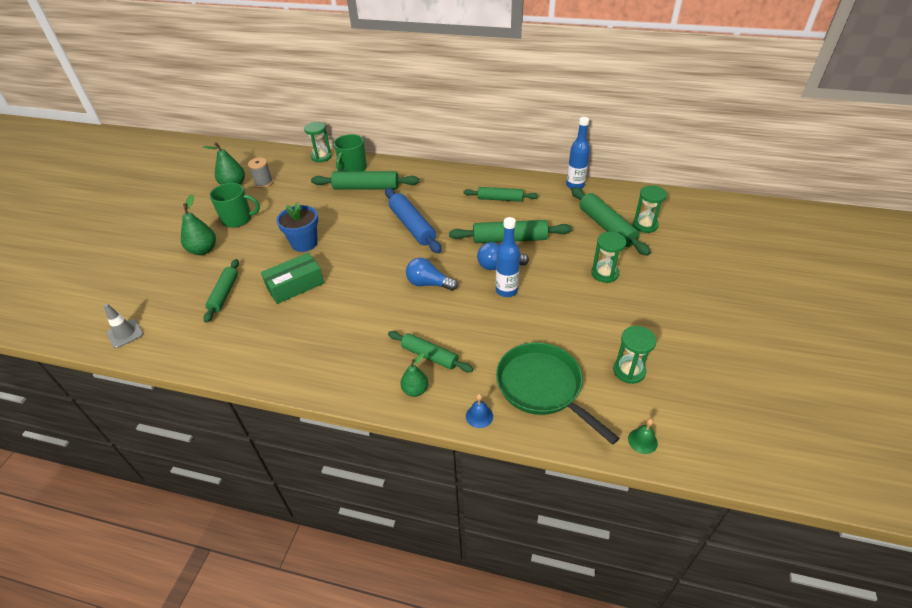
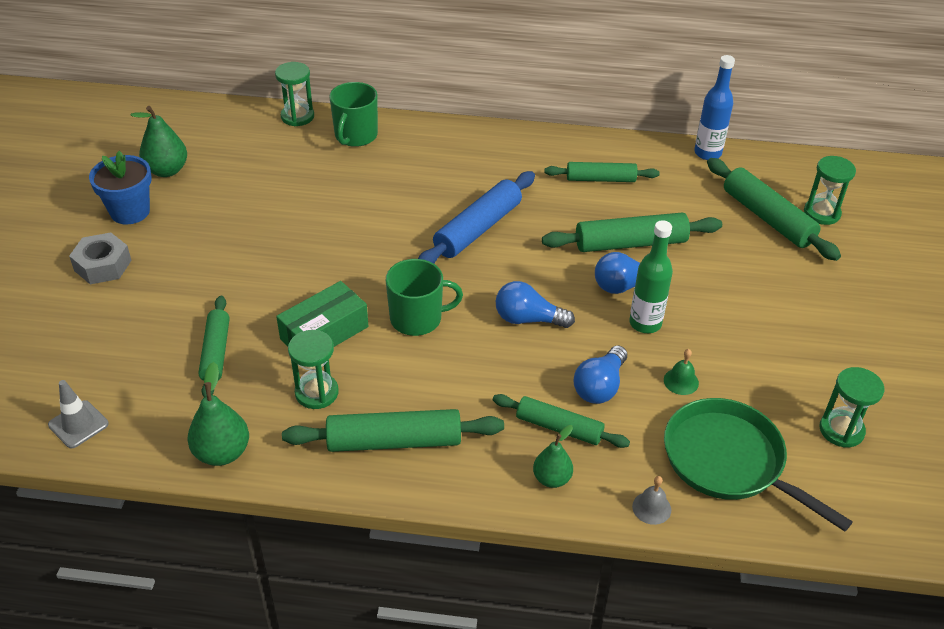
camera: 10 degrees left, 0 degrees up
green pear [181,194,216,255] -> green pear moved to [188,362,249,466]
green mug [209,183,260,228] -> green mug moved to [386,259,463,336]
grey spool [248,158,273,188] -> none
blue flower pot [277,202,318,252] -> blue flower pot moved to [89,151,152,224]
green rolling pin [311,171,419,190] -> green rolling pin moved to [282,409,504,452]
blue rolling pin [385,188,442,253] -> blue rolling pin turned 75 degrees clockwise [418,171,535,264]
blue bell [466,394,493,428] -> grey bell [632,476,671,525]
blue bottle [496,217,520,297] -> green bottle [629,220,673,333]
green hourglass [591,232,626,283] -> green hourglass moved to [288,330,339,409]
green bell [628,419,658,454] -> green bell moved to [664,349,699,395]
none -> grey nut [69,232,132,284]
none -> blue light bulb [573,345,627,404]

